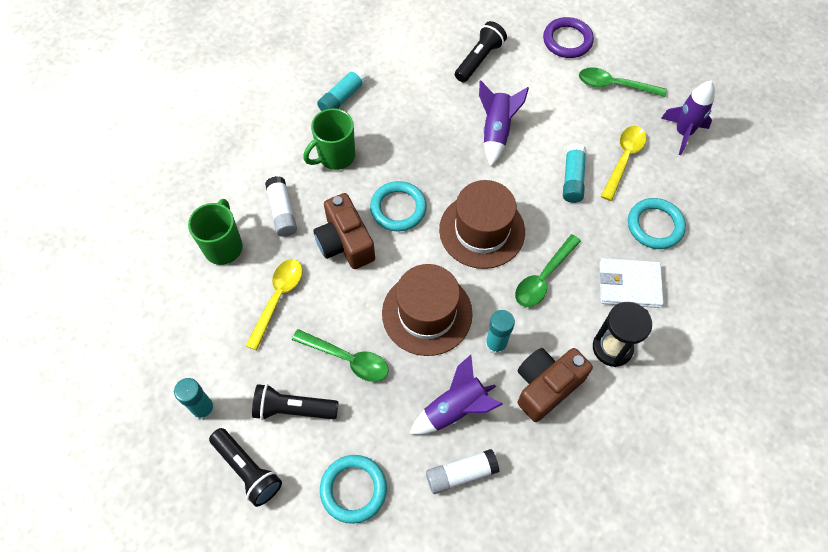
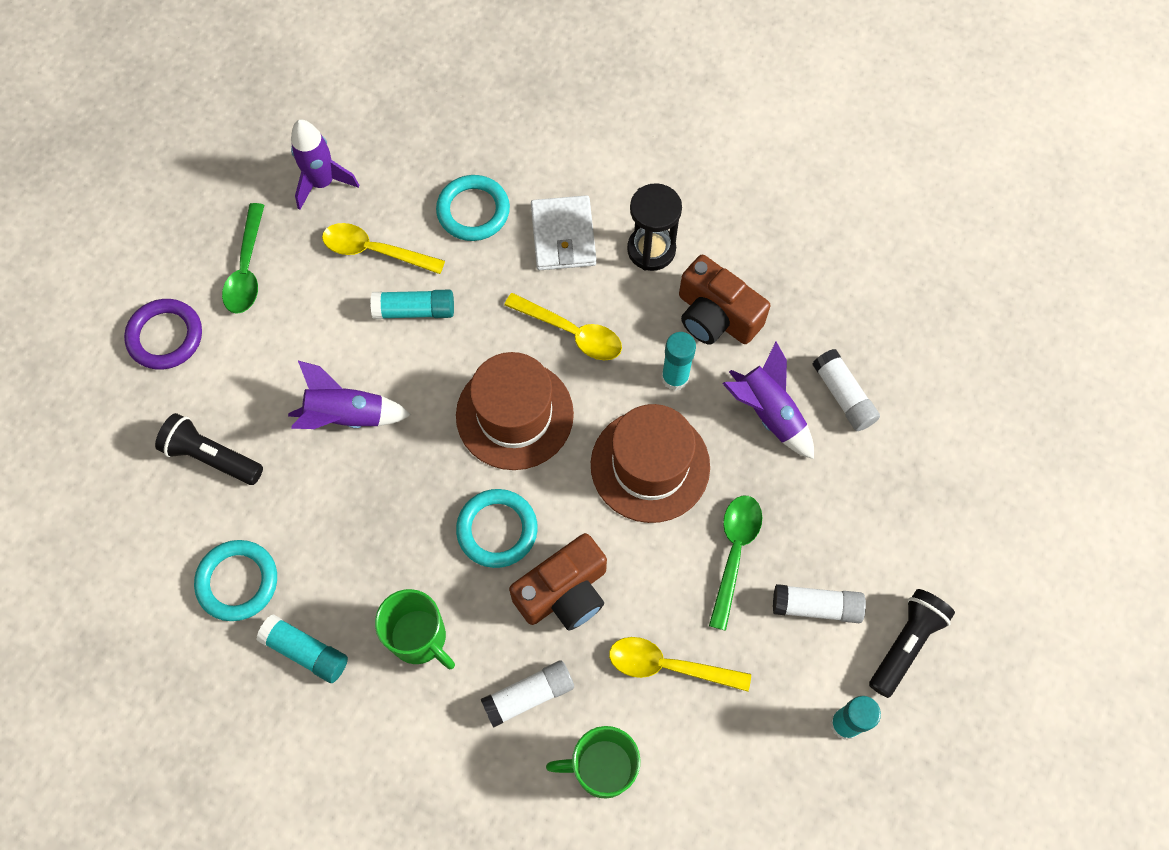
camera: 100 degrees left, 5 degrees up
black flashlight [252,384,339,420] -> white glue stick [773,584,866,623]
turquoise ring [320,455,387,524] -> turquoise ring moved to [194,540,277,621]
green spoon [515,234,581,307] -> yellow spoon [504,293,622,360]

